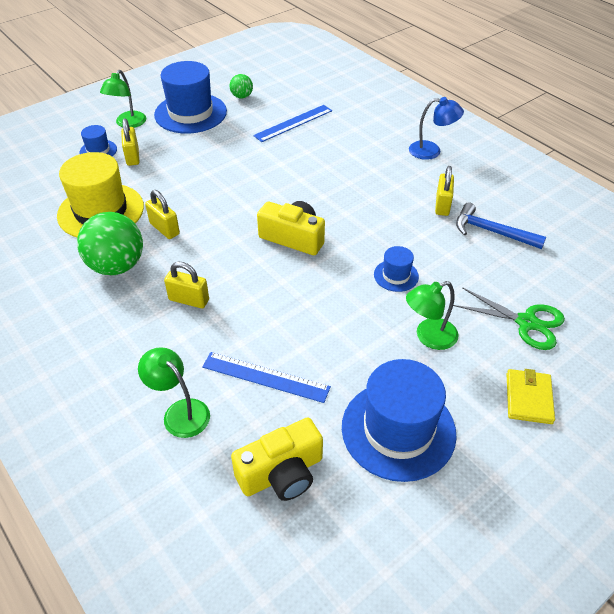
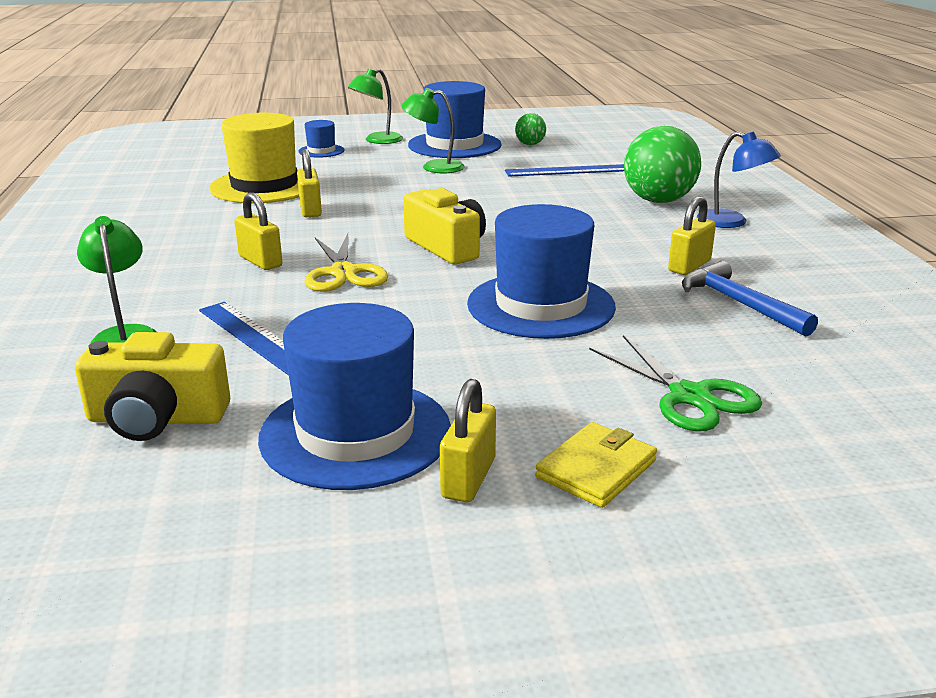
camera: 30 degrees right, 20 degrees down
green ball [77,212,143,275] -> green ball moved to [624,126,701,203]
yellow padlock [121,119,140,166] -> yellow padlock moved to [440,379,496,502]
blue hat [374,246,419,292] -> blue hat [467,204,616,339], size x2.09
green lamp [406,281,458,350] -> green lamp moved to [402,88,464,173]
none -> yellow scissors [304,234,388,292]

